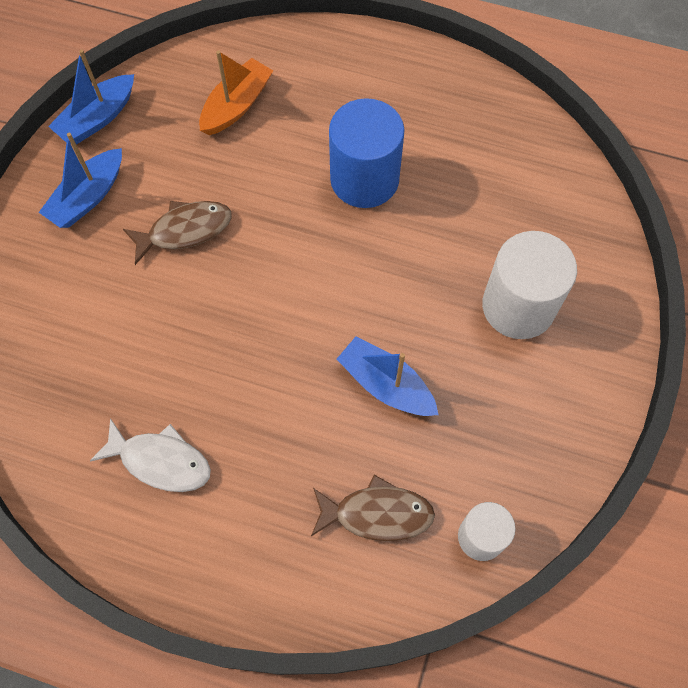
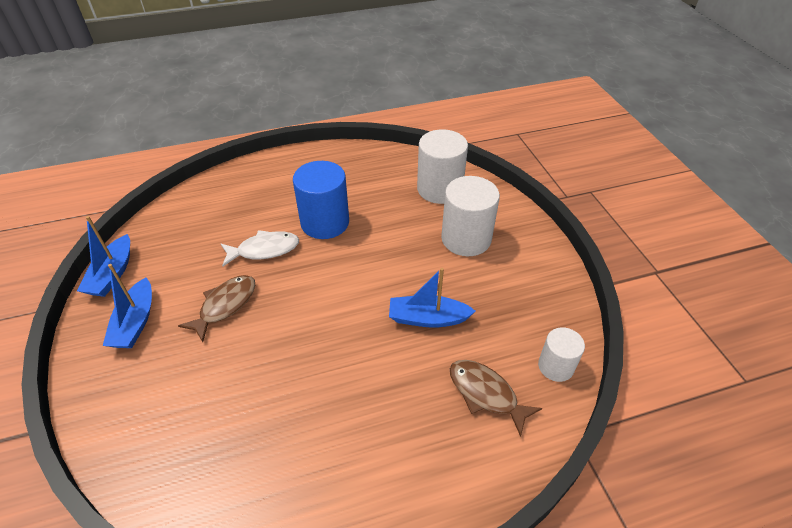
camera: 35 degrees left, 20 degrees down
white fish [90,418,211,492] -> white fish moved to [221,230,299,266]
orange boat [199,50,273,135] -> none
brown fish [311,475,435,541] -> brown fish turned 105 degrees counterclockwise [450,360,542,437]
none -> white cylinder [417,129,468,204]

